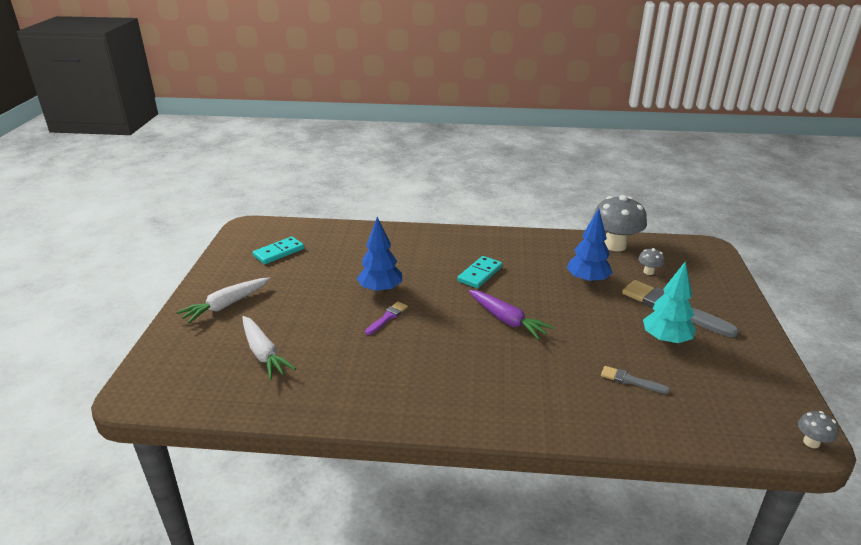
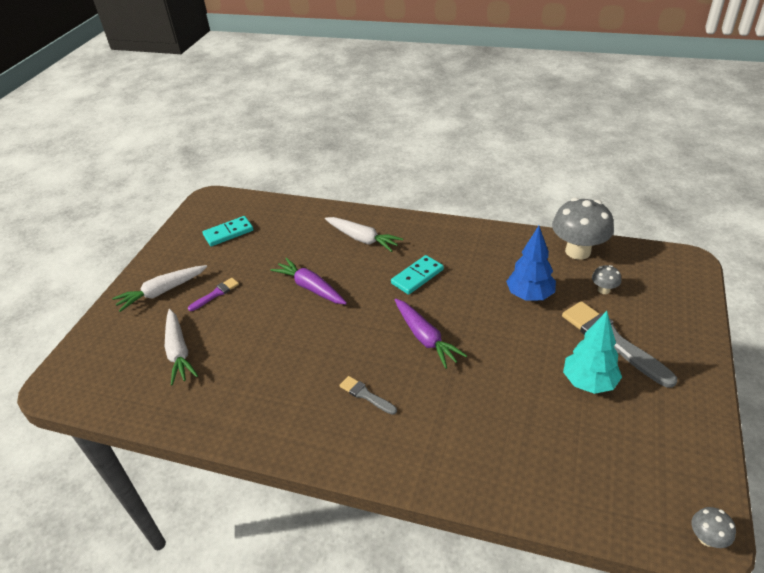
camera: 15 degrees right, 10 degrees up
blue tree [357,217,402,294] -> purple carrot [270,258,347,304]
purple brush [365,302,408,335] -> purple brush moved to [188,278,239,311]
grey brush [601,366,670,394] -> grey brush moved to [339,376,397,415]
none -> white carrot [325,217,403,252]

